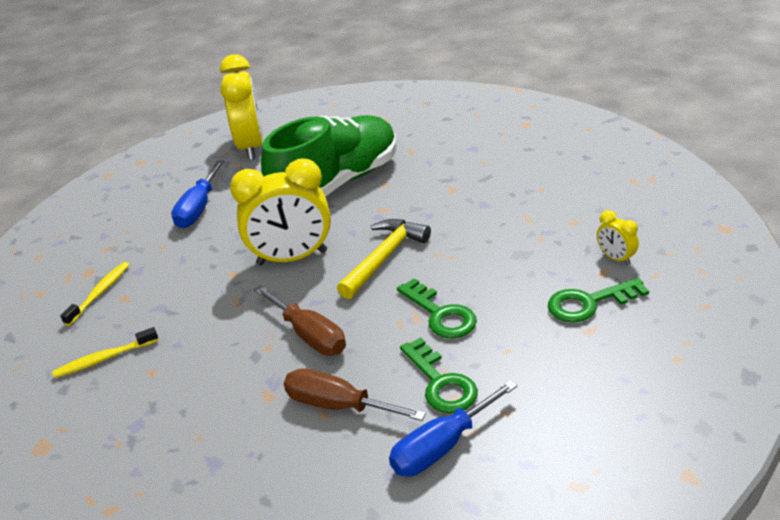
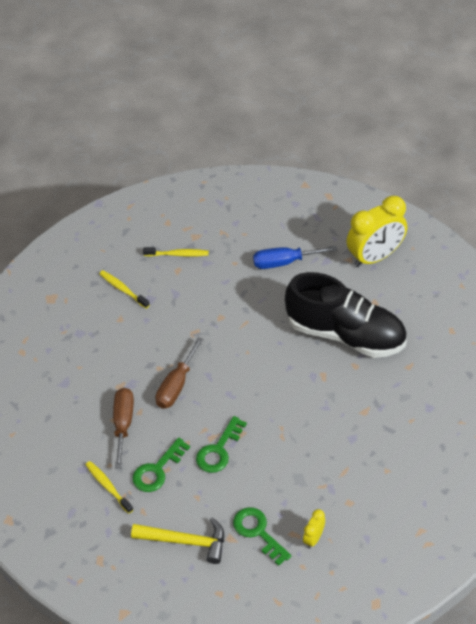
camera: 65 degrees right, 15 degrees up
yellow clock [230,159,331,265] -> none
green shoe [261,115,397,196] -> black shoe [285,272,407,358]
yellow hammer [337,219,431,299] -> yellow hammer moved to [131,518,224,564]
blue screwdriver [389,380,517,476] -> yellow toothbrush [85,461,133,514]

